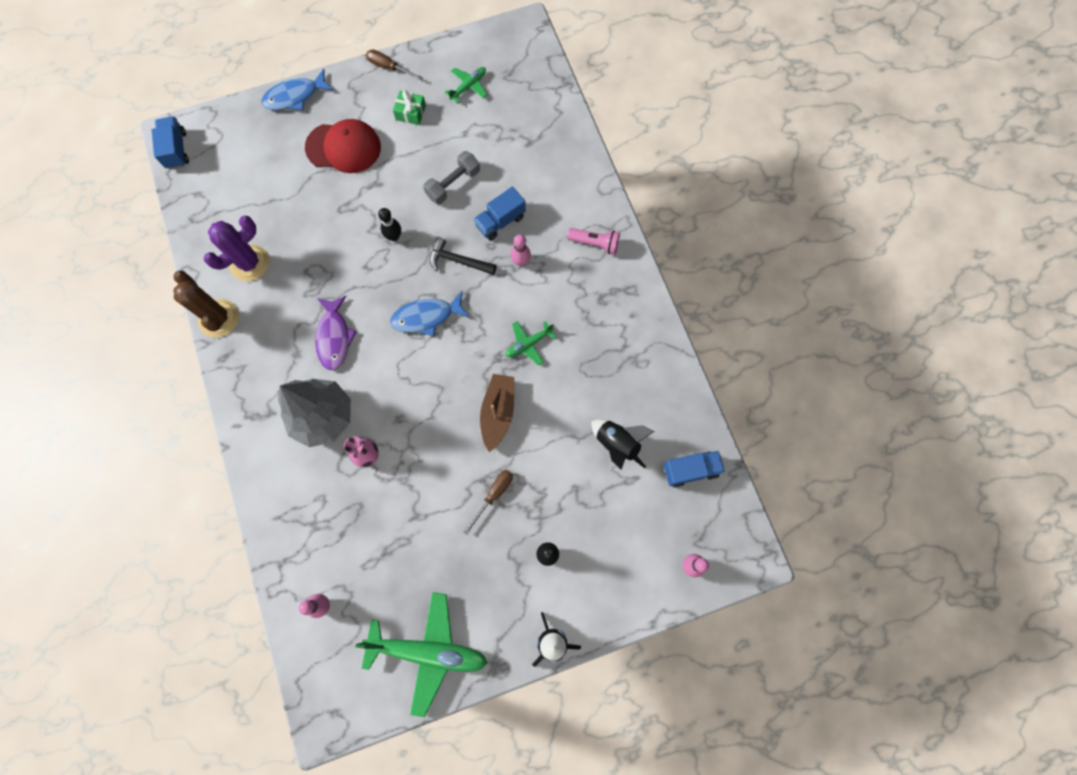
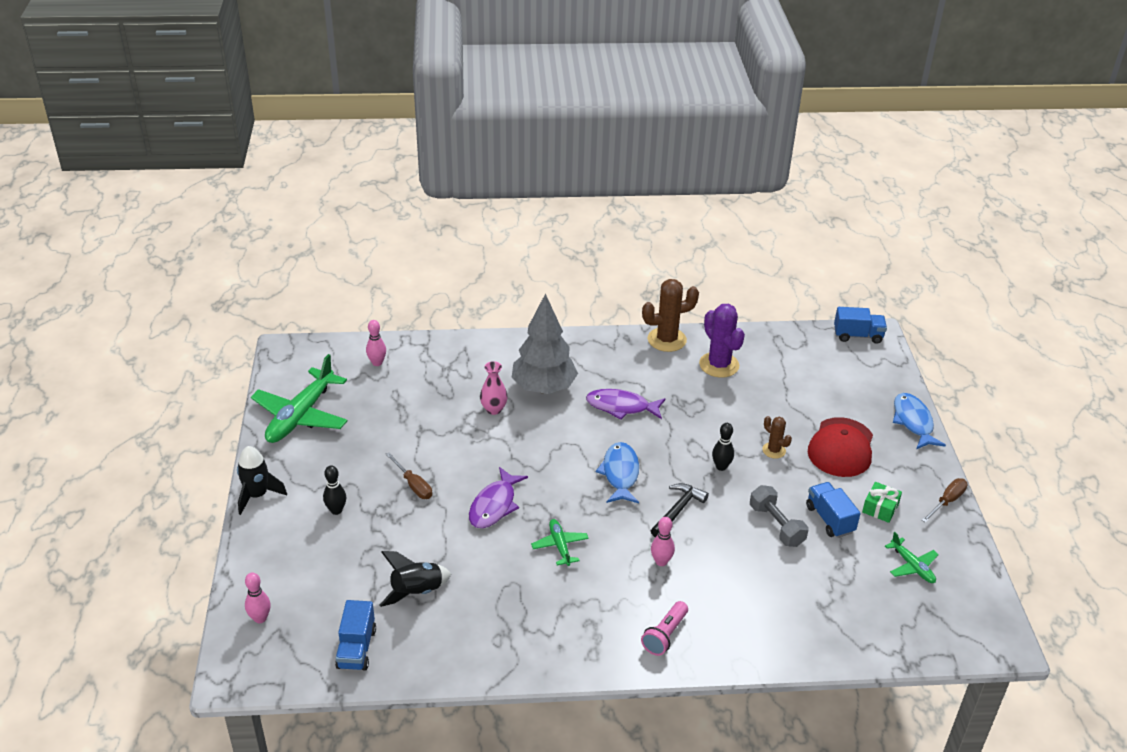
camera: 105 degrees right, 35 degrees down
blue truck [474,187,526,241] -> blue truck moved to [806,482,861,538]
brown boat [480,374,514,452] -> purple fish [469,467,528,528]
none -> brown cactus [762,416,792,459]

